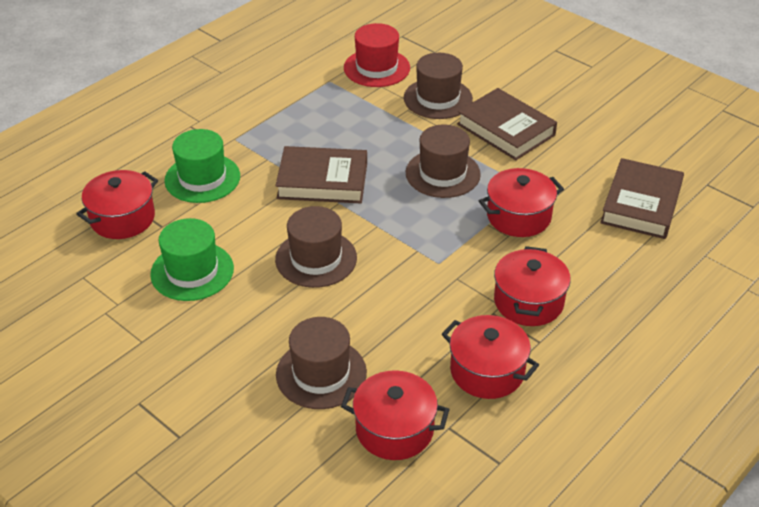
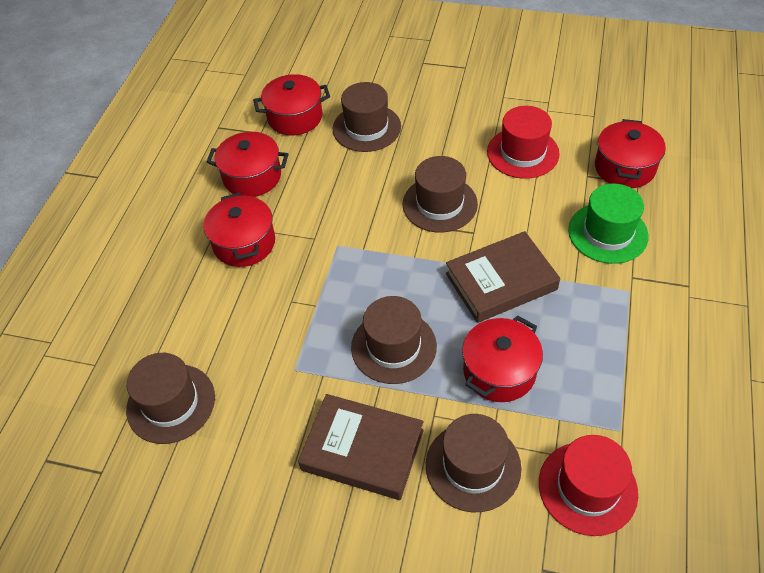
camera: 155 degrees right, 10 degrees up
green hat [150,218,234,301] -> red hat [487,106,560,179]
red pot [479,168,564,237] -> red pot moved to [462,315,543,402]
brown book [600,158,684,239] -> brown hat [126,353,215,444]

